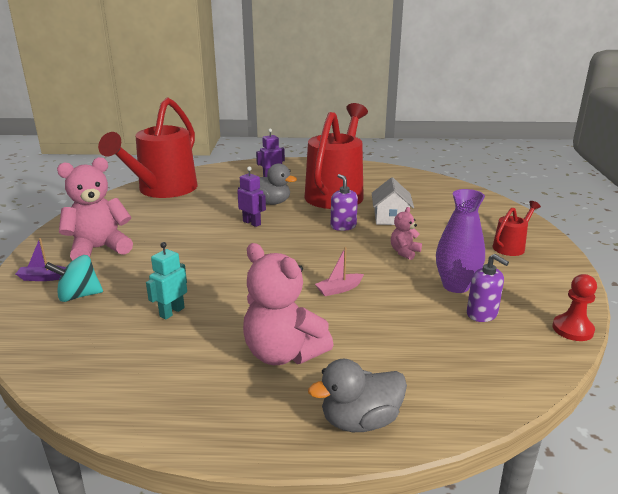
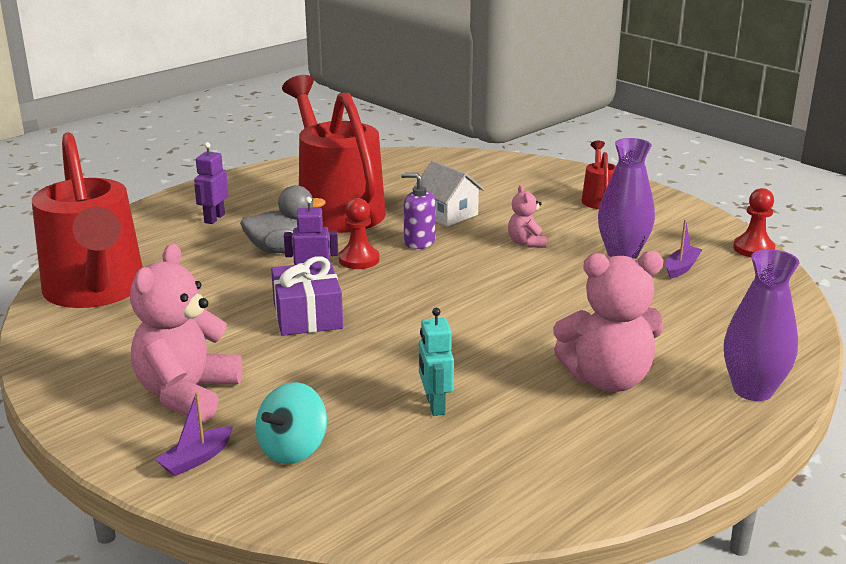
camera: 45 degrees left, 0 degrees up
grey duck [308,359,407,432] -> purple vase [724,249,799,401]
pink boat [315,247,364,296] -> none
purple soap dispenser [467,254,509,322] -> purple boat [666,219,703,279]
none -> purple gift [271,256,343,336]
none -> red pawn [339,198,379,269]

